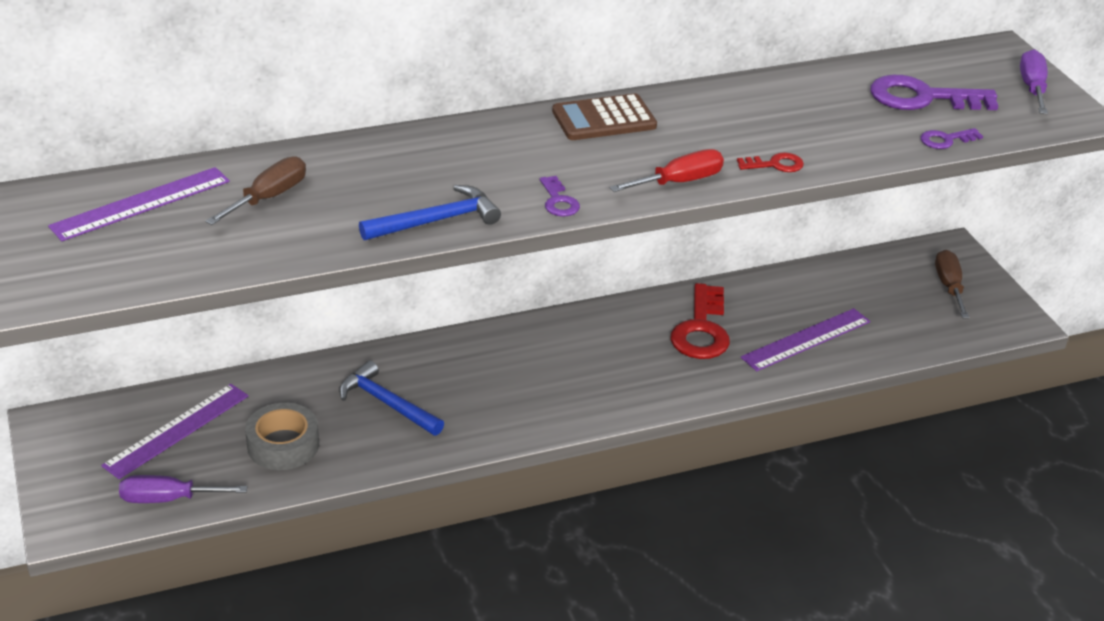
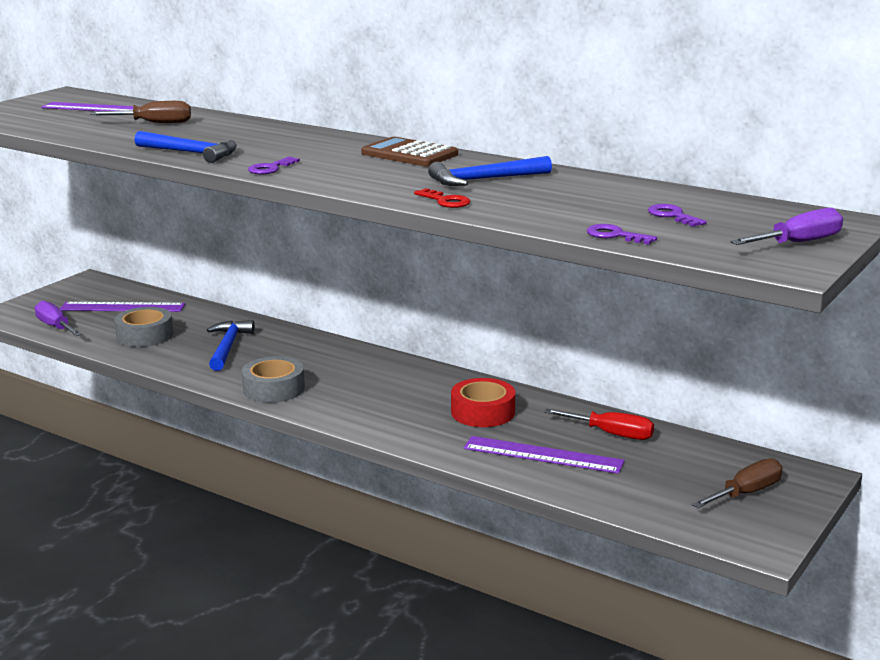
camera: 55 degrees right, 15 degrees down
red screwdriver [610,149,724,192] -> red screwdriver moved to [544,409,654,440]
red key [671,283,730,359] -> red tape [451,378,515,427]
purple key [870,75,998,110] -> purple key [648,204,707,227], size x0.49
none -> grey tape [242,356,305,403]
none -> blue hammer [428,156,552,186]

